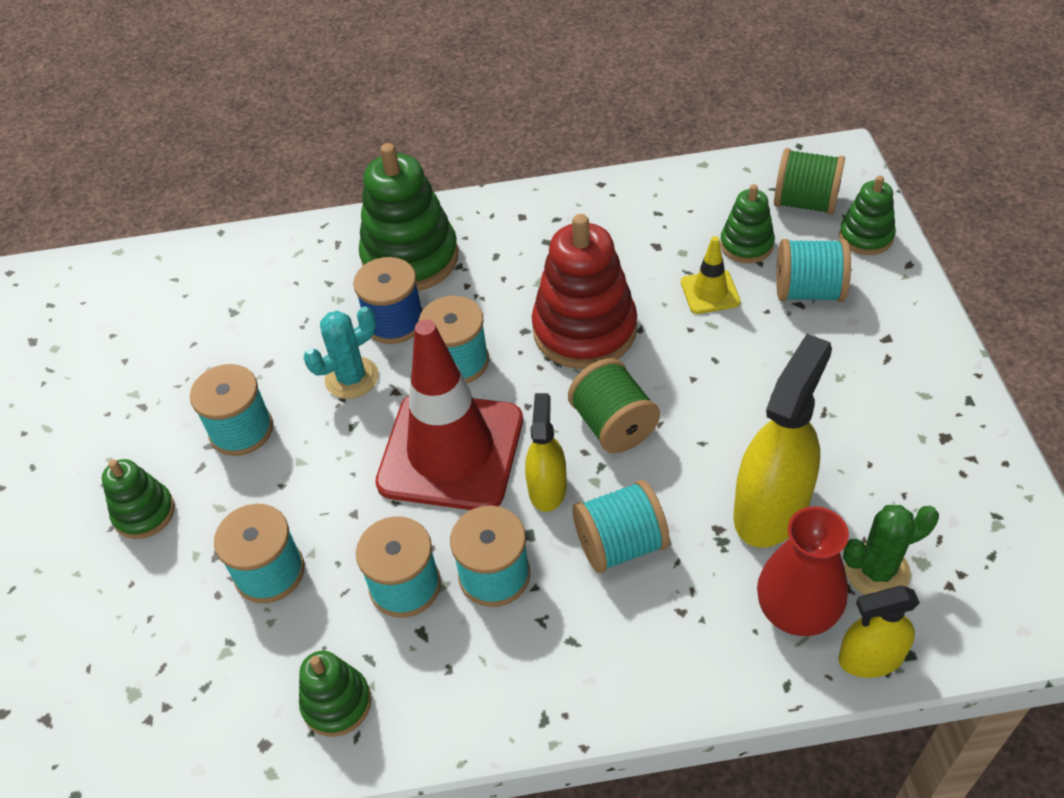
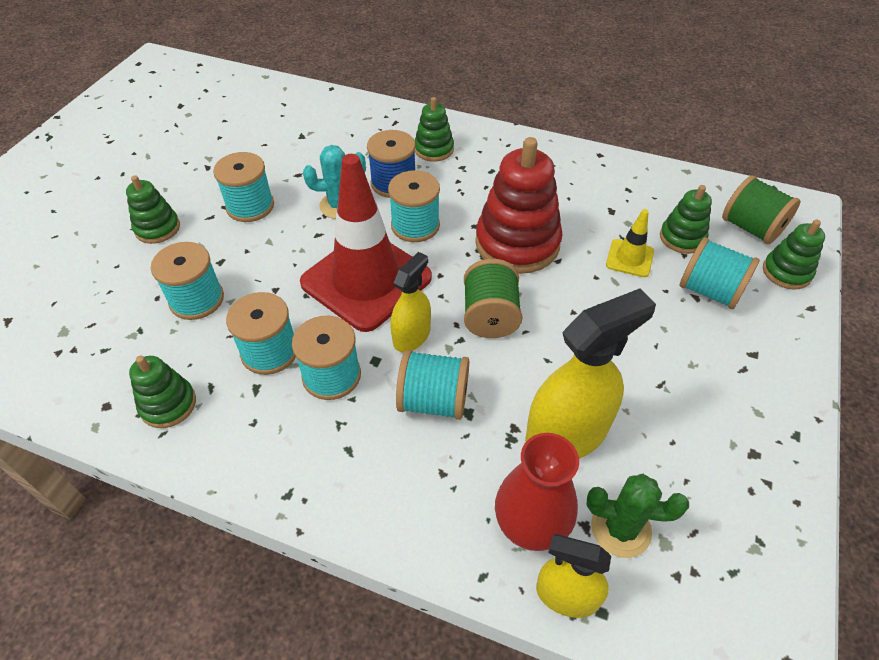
camera: 25 degrees right, 0 degrees up
green stacking toy [359,143,458,291] -> green stacking toy [415,97,454,162], size x0.54

